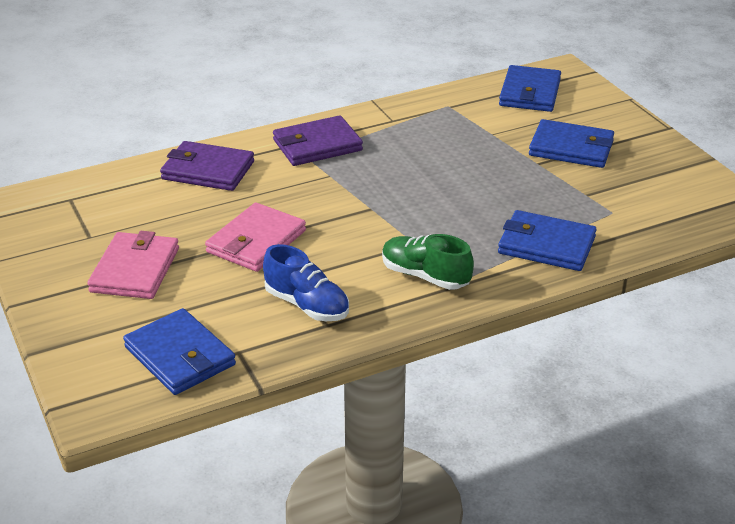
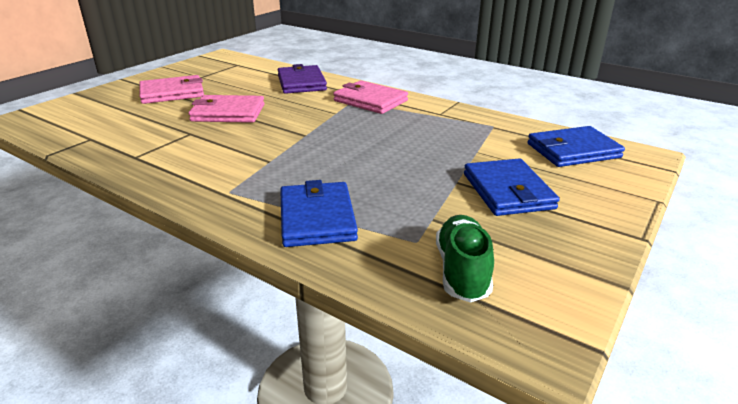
camera: 60 degrees right, 5 degrees down
blue wallet [123,308,236,395] -> none
blue shoe [263,244,349,321] -> none
purple wallet [273,115,363,166] -> pink wallet [333,80,408,114]
green shoe [382,234,474,290] -> green shoe moved to [436,215,494,303]

